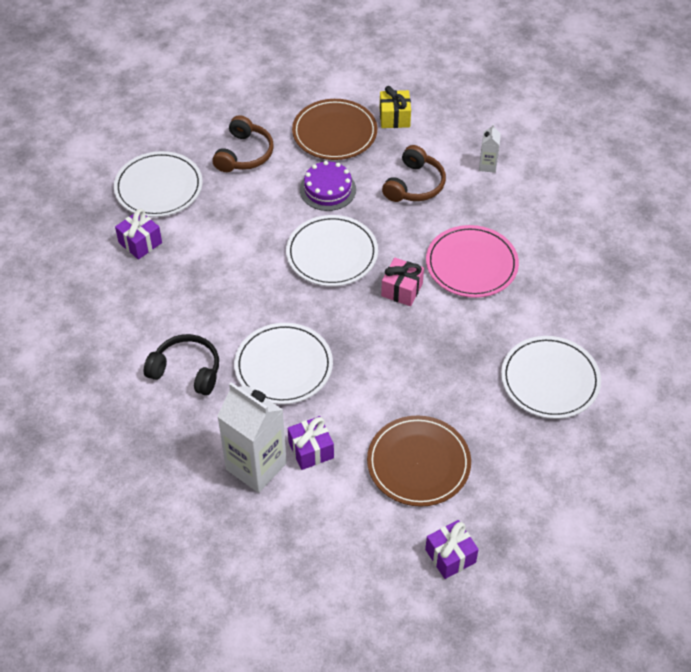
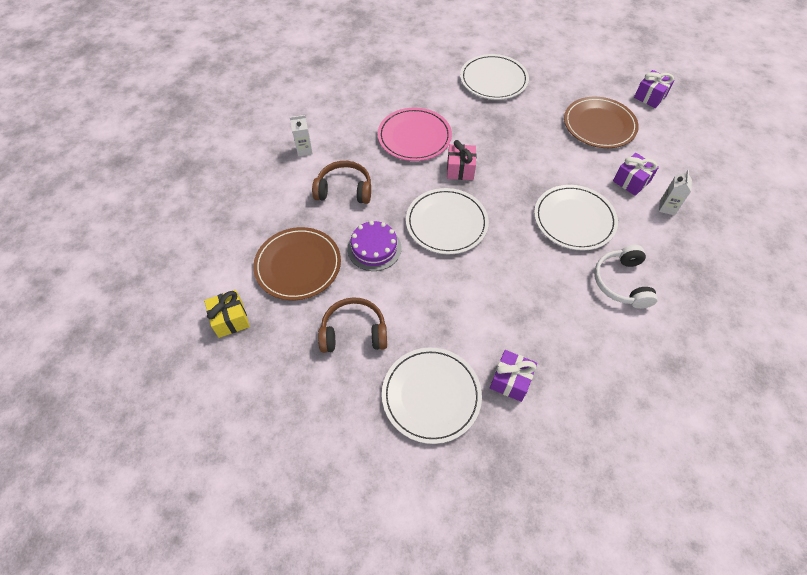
camera: 110 degrees left, 5 degrees up
black headphones [143,334,219,396] -> white headphones [594,245,658,309]
white carton [217,382,287,493] -> white carton [659,170,692,215], size x0.46
yellow gift [380,86,411,128] -> yellow gift moved to [204,290,250,338]

